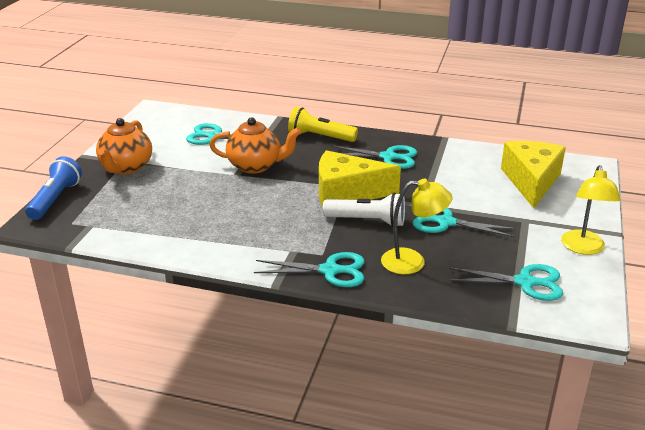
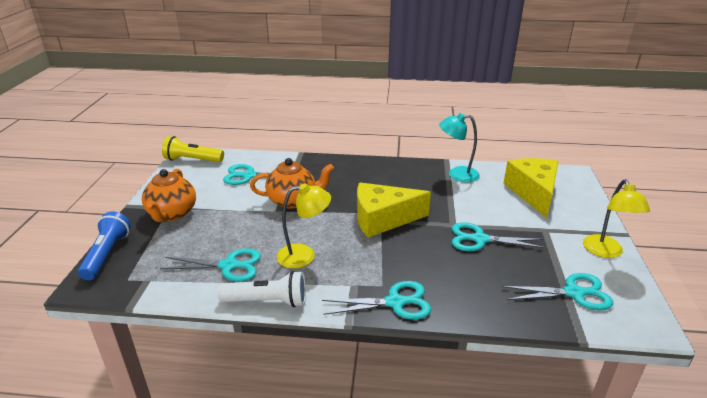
camera: 10 degrees left, 0 degrees up
yellow flashlight [288,107,358,142] -> yellow flashlight moved to [162,136,224,162]
white flashlight [323,193,405,227] -> white flashlight moved to [218,271,306,307]
turquoise scissors [330,145,417,169] -> turquoise scissors moved to [160,248,261,282]
yellow lamp [381,179,452,274] -> yellow lamp moved to [276,183,331,268]
none -> turquoise lamp [439,113,480,183]

